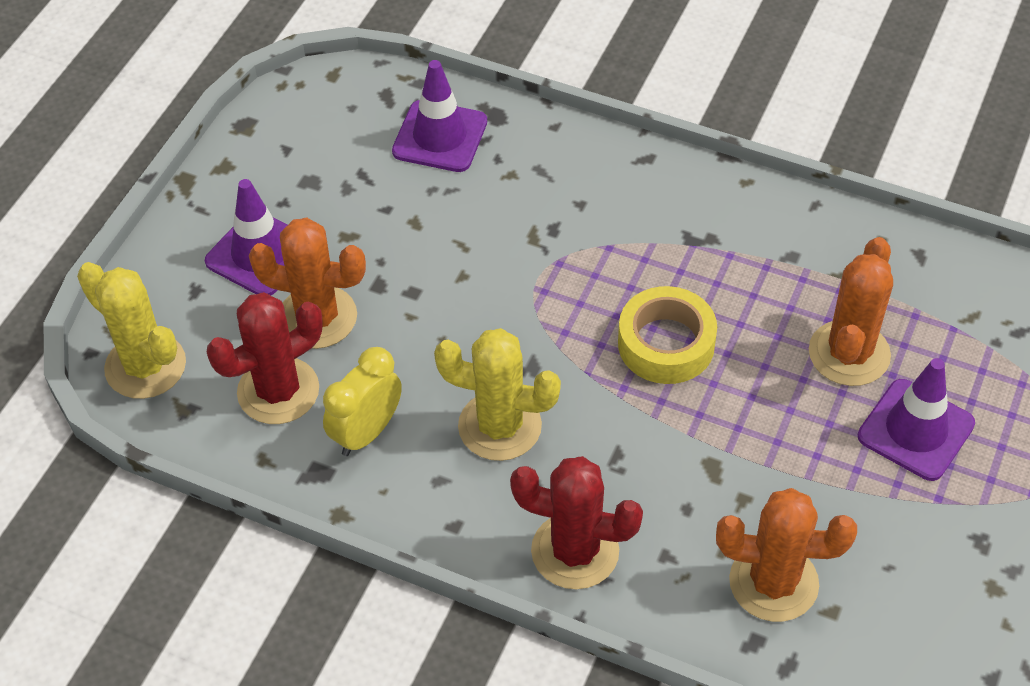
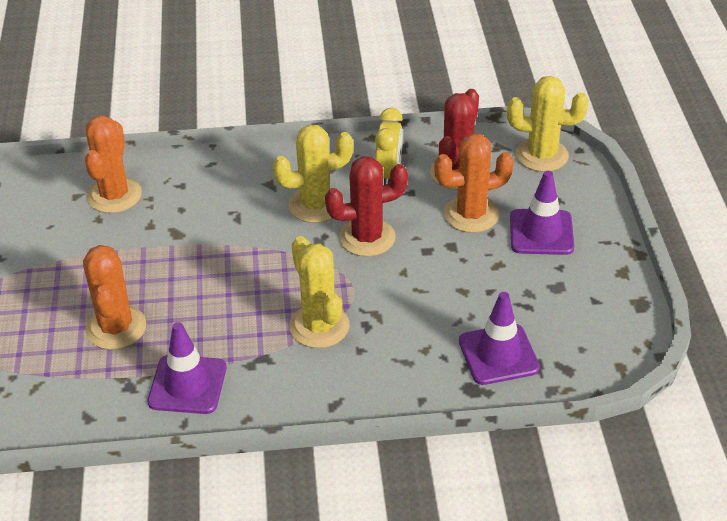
camera: 150 degrees right, 10 degrees down
red cactus [510,456,643,589] -> red cactus moved to [325,156,408,257]
yellow tape [618,286,717,384] -> none
orange cactus [716,488,857,622] -> orange cactus turned 60 degrees counterclockwise [85,115,142,213]
purple traffic cone [858,358,975,481] -> purple traffic cone moved to [148,322,226,414]
none -> yellow cactus [289,236,350,348]

